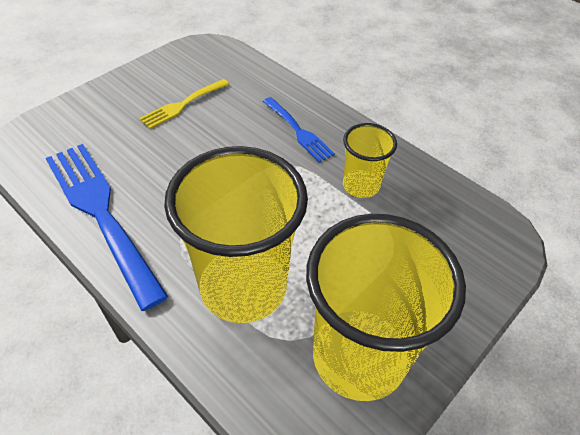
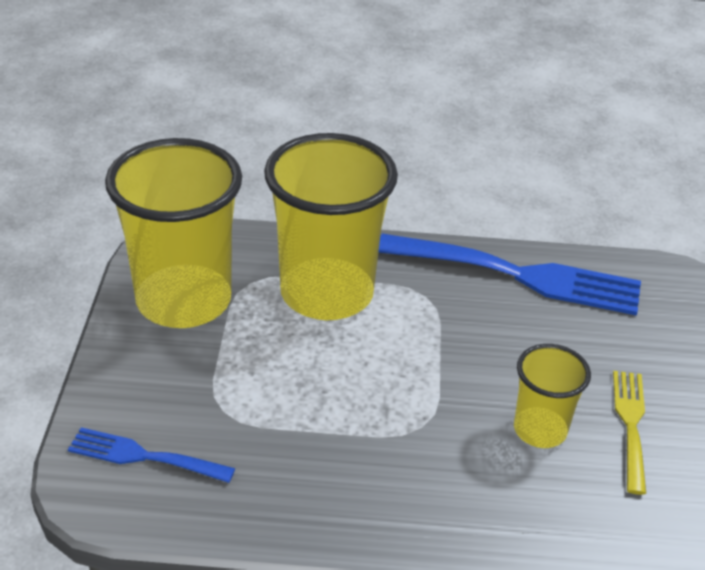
camera: 140 degrees right, 10 degrees down
blue fork [263,97,335,162] -> blue fork moved to [68,427,235,483]
yellow cup [343,123,397,198] -> yellow cup moved to [514,344,591,448]

